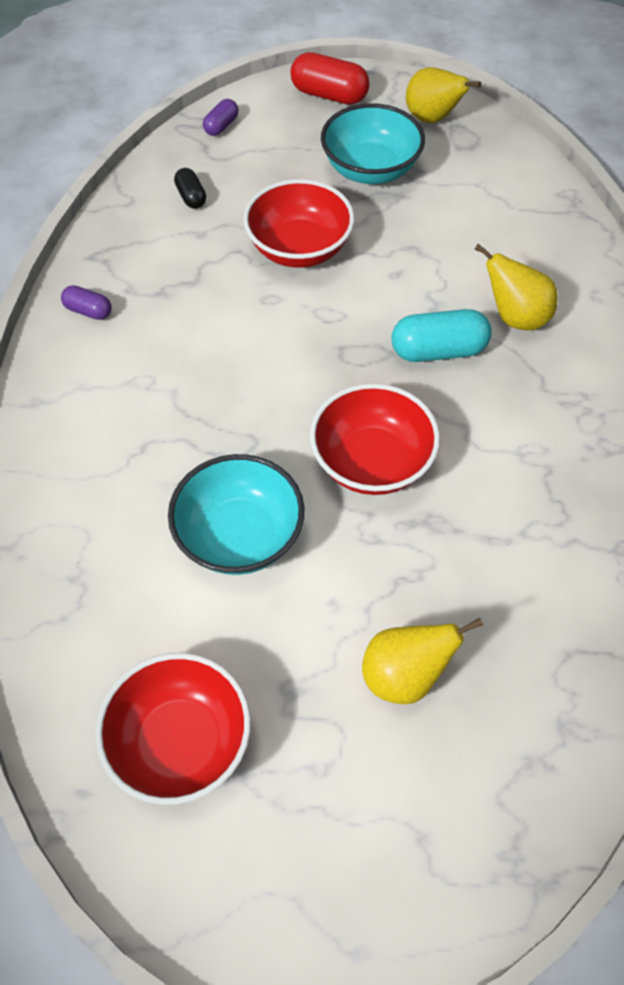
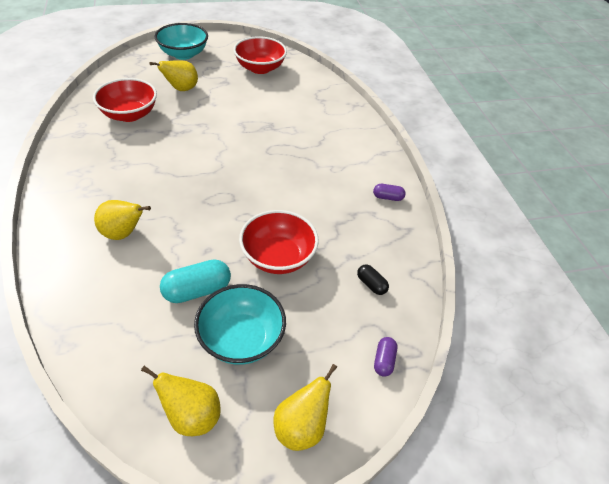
camera: 160 degrees right, 10 degrees down
turquoise bowl [168,454,305,575] -> turquoise bowl moved to [155,23,208,60]
red capsule [291,52,369,105] -> yellow pear [274,364,337,451]
red bowl [310,383,440,495] -> red bowl moved to [93,78,157,122]
turquoise capsule [392,309,492,362] -> turquoise capsule moved to [160,259,231,303]

